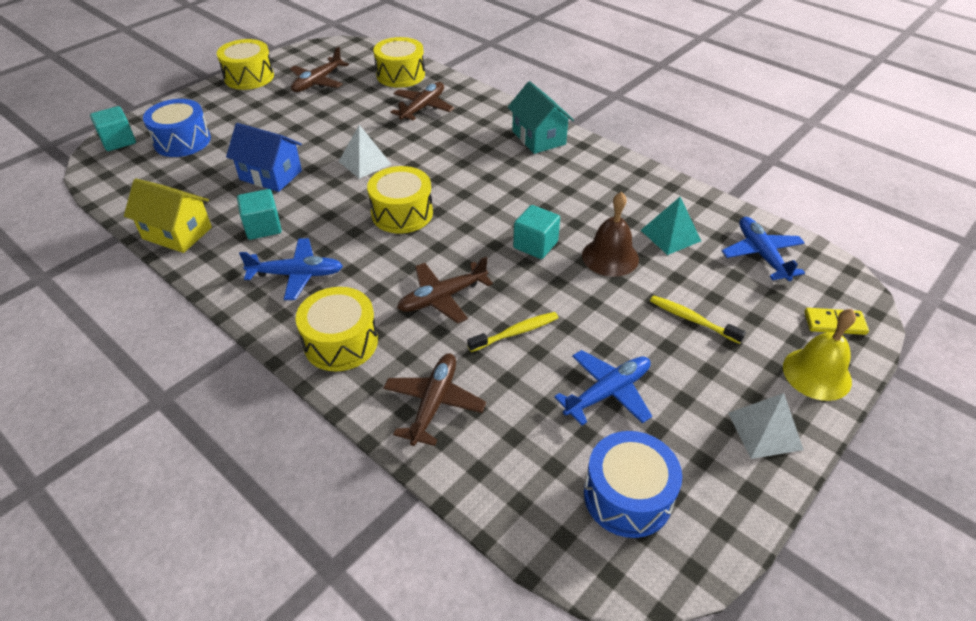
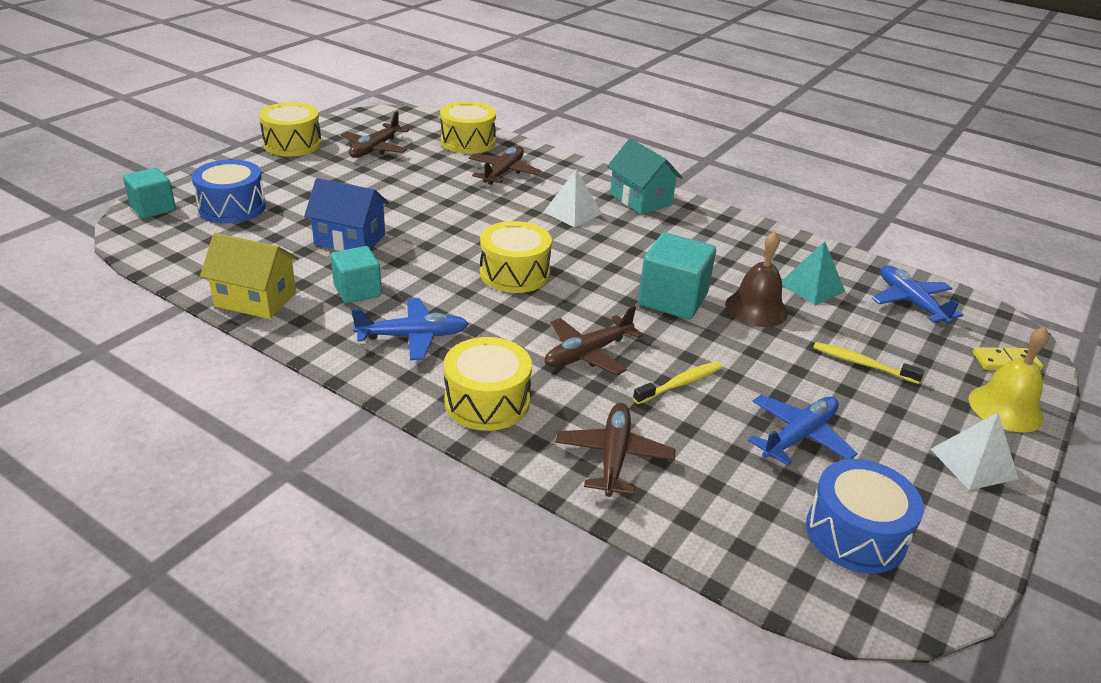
camera: 10 degrees left, 10 degrees down
white pyramid [339,125,391,179] -> white pyramid moved to [544,169,602,227]
turquoise cube [513,205,560,259] -> turquoise cube [638,233,716,320], size x1.51

